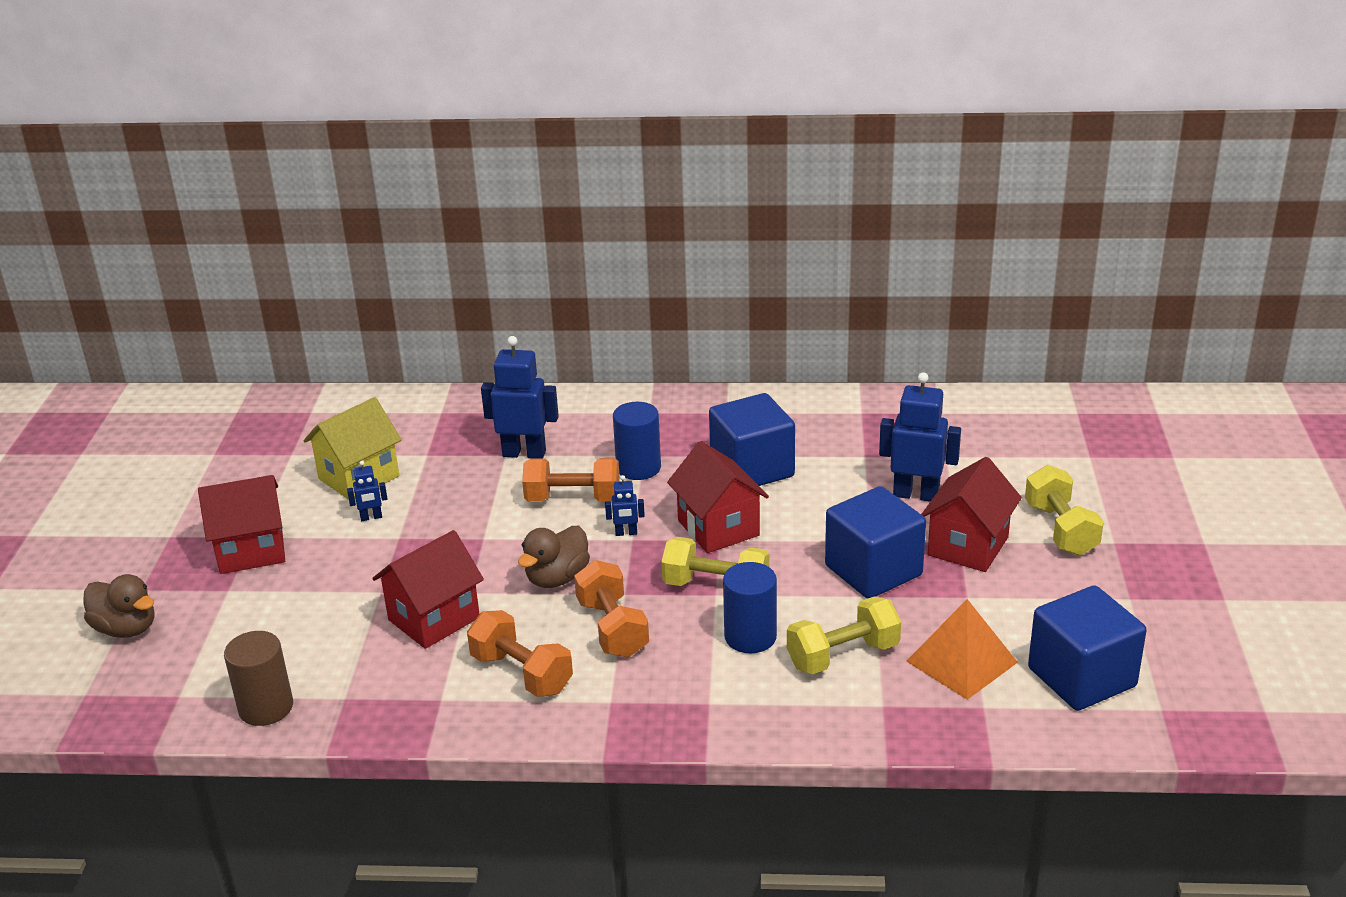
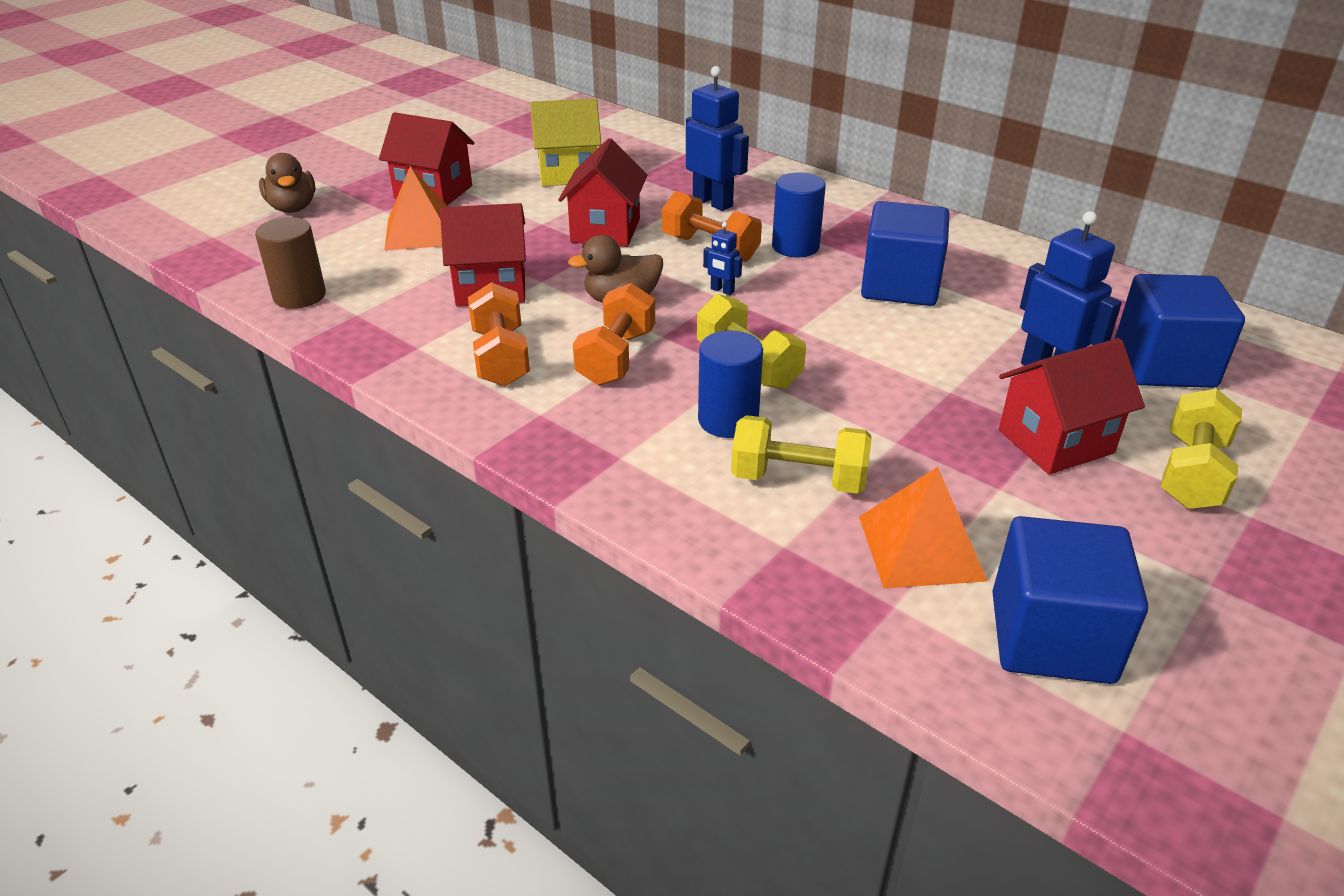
camera: 35 degrees right, 5 degrees up
blue robot [347,461,388,521] -> none
red house [667,441,769,553] -> red house moved to [558,139,647,247]
blue cube [825,486,926,599] -> blue cube moved to [1115,274,1245,388]
none -> orange pyramid [384,166,448,251]

